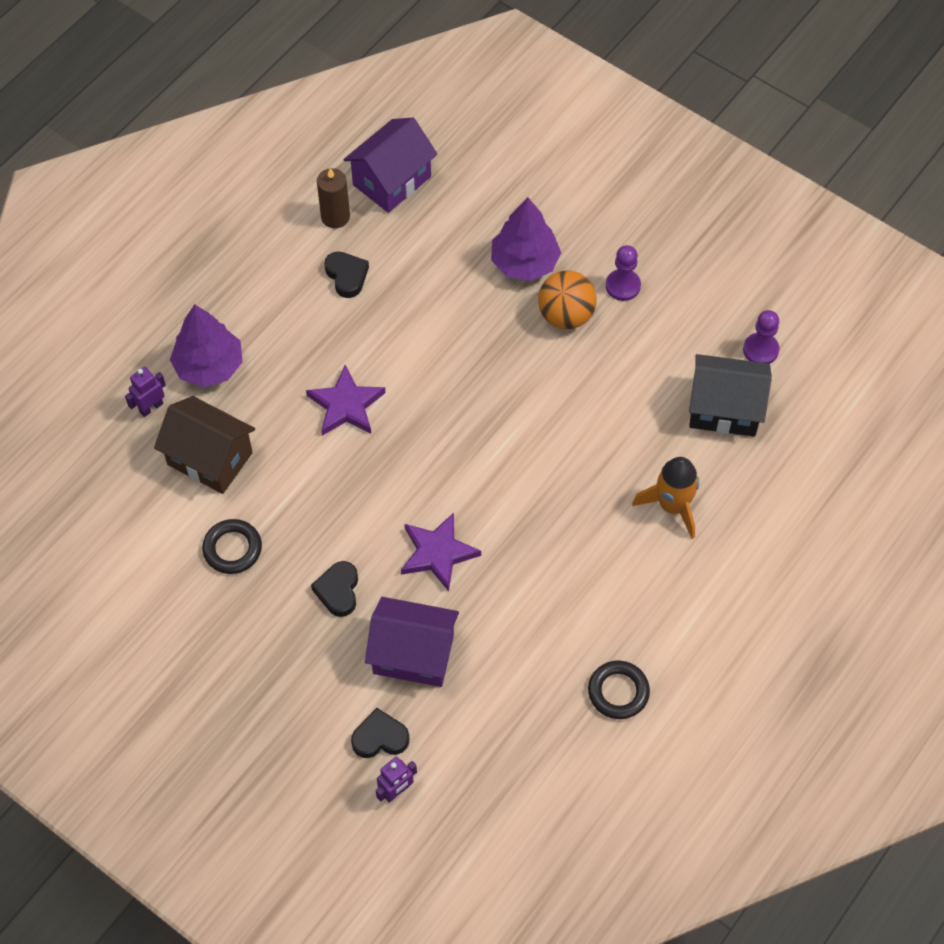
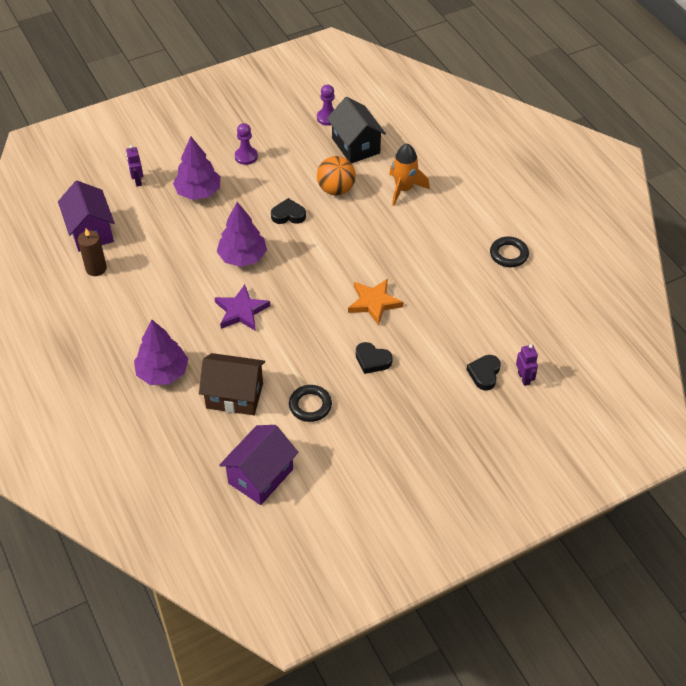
camera: 65 degrees left, 10 degrees down
purple robot [125,367,166,417] -> purple robot moved to [126,145,143,186]
brown house [154,396,255,494] -> brown house turned 45 degrees clockwise [199,353,265,415]
black heart [324,252,369,298] -> black heart moved to [271,198,306,224]
purple house [365,597,459,687] -> purple house moved to [219,425,298,505]
purple star [401,513,481,592] -> orange star [348,279,403,326]
orange ball [538,270,597,329] -> orange ball moved to [317,156,356,195]
black house [689,354,772,437] -> black house turned 60 degrees counterclockwise [327,97,386,163]
none -> purple tree [217,202,267,267]

